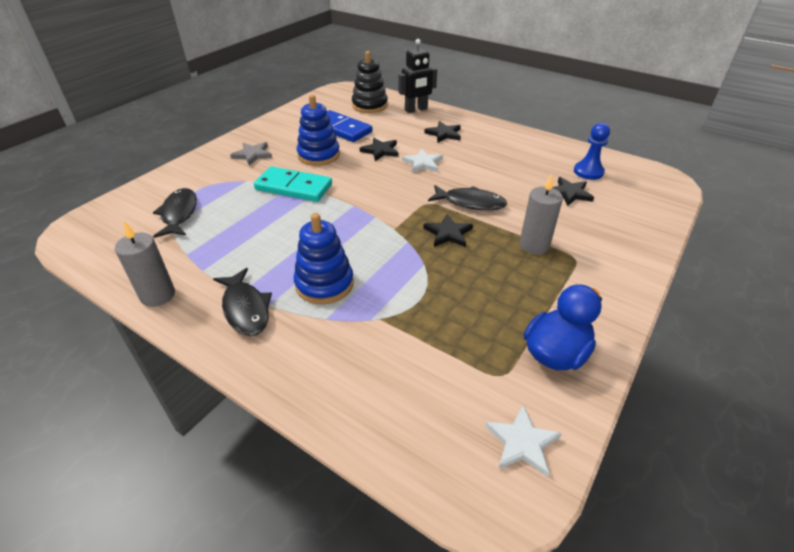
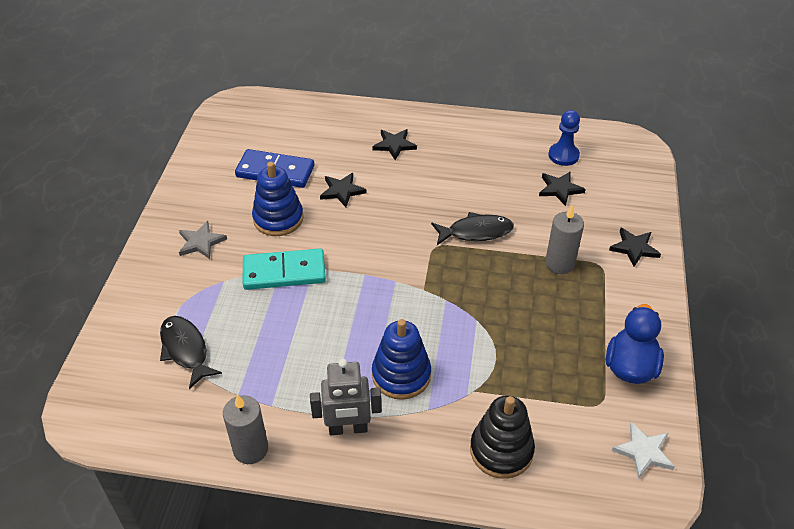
camera: 25 degrees left, 5 degrees up
black fish [213,268,272,336] -> grey robot [310,359,382,435]
black stacking toy [352,51,388,113] -> black stacking toy moved to [470,396,535,479]
black robot [398,39,437,113] -> none
white star [402,149,443,173] -> none
black star [423,214,473,247] -> black star moved to [609,228,661,267]

